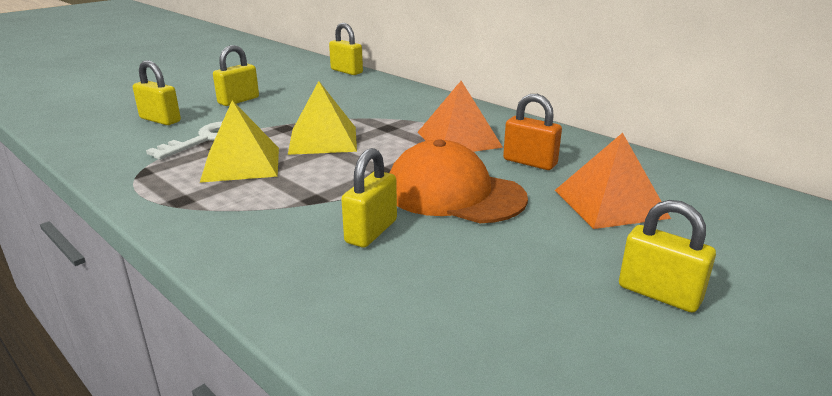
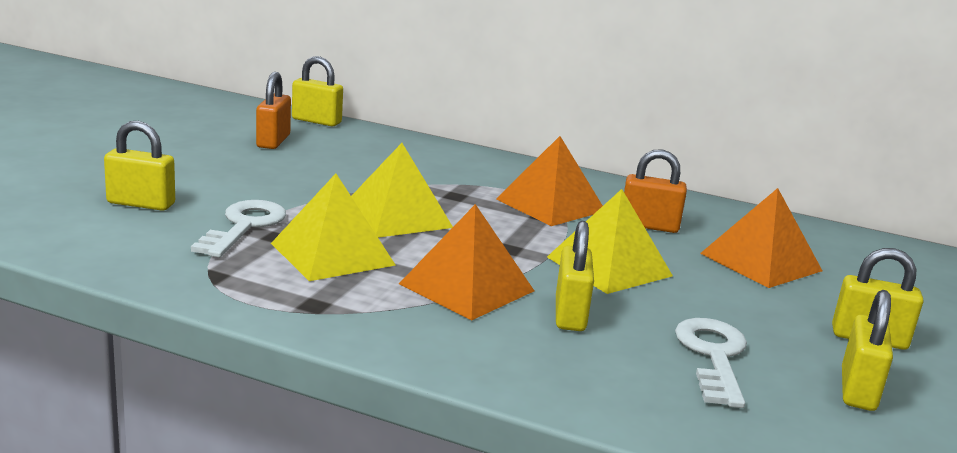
camera: 25 degrees left, 5 degrees down
yellow padlock [213,45,259,106] -> yellow padlock moved to [842,290,893,411]
orange cap [390,139,528,223] -> yellow pyramid [547,189,673,294]
none -> orange padlock [256,72,291,149]
none -> orange pyramid [399,204,534,321]
none -> white key [675,318,747,408]

